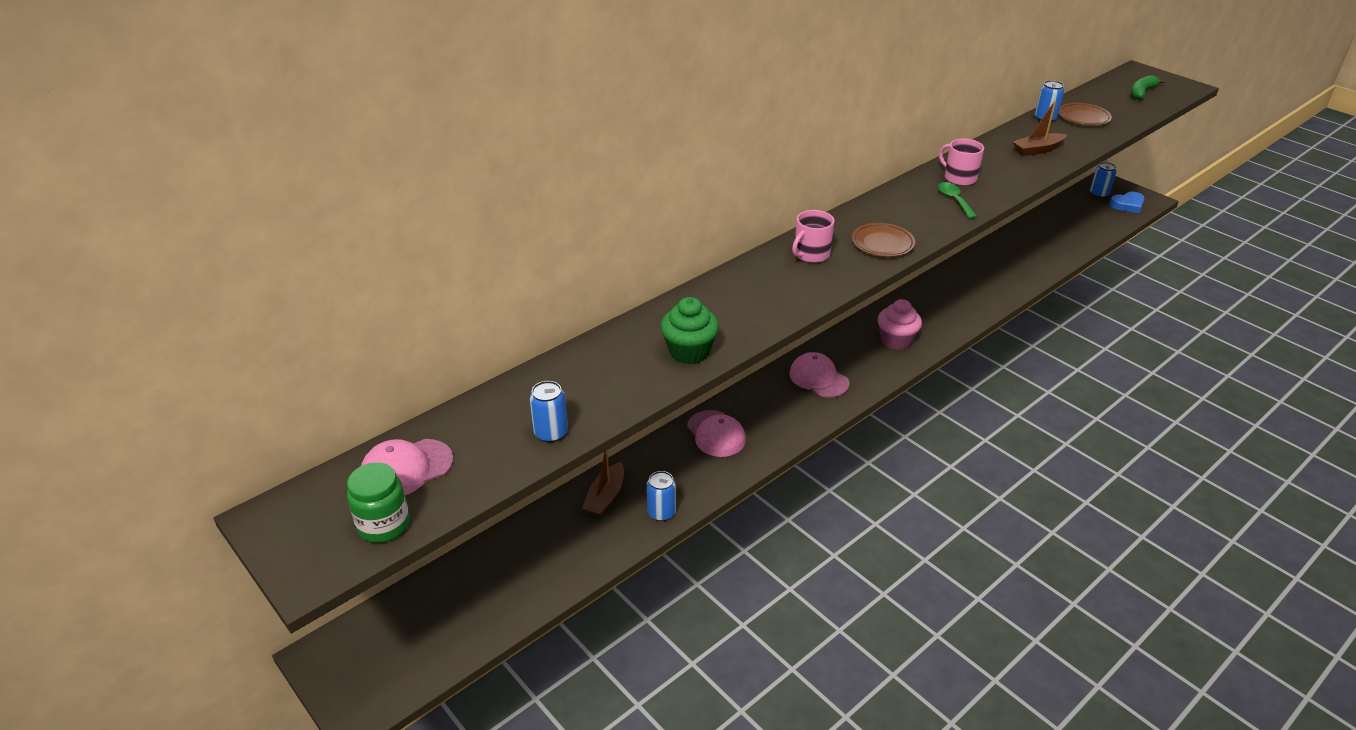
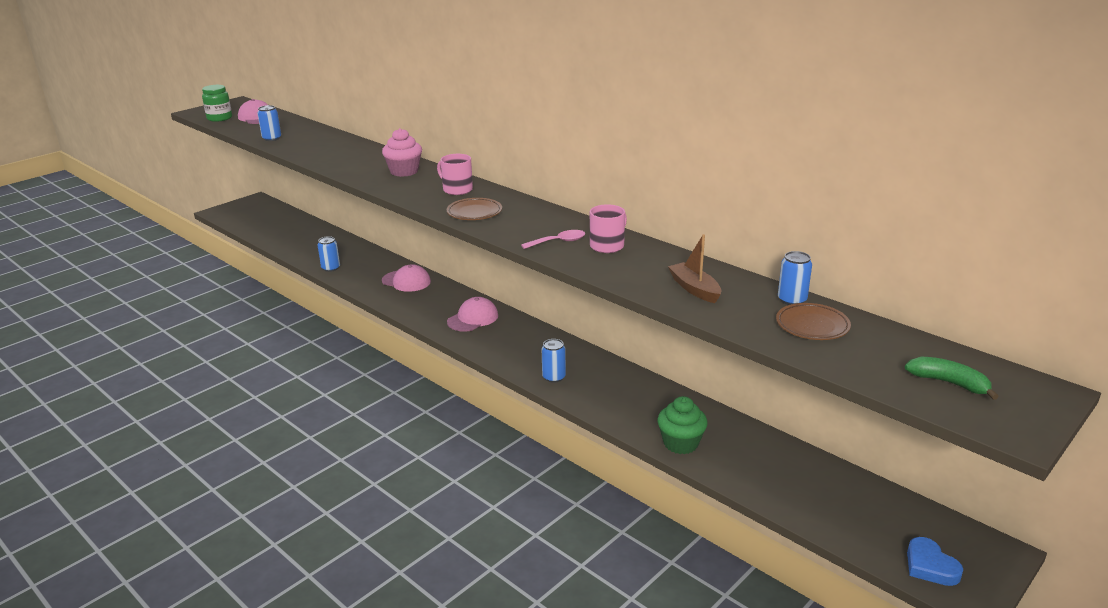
camera: 85 degrees right, 10 degrees down
brown boat [582,450,624,517] -> none
green cupcake [661,297,719,364] -> green cupcake moved to [657,396,708,454]
pink cap [687,410,746,457] -> pink cap turned 120 degrees counterclockwise [382,264,431,292]
pink cupcake [878,299,922,350] -> pink cupcake moved to [382,128,422,177]
green spoon [938,182,977,219] -> pink spoon [521,230,585,249]
blue can [1090,162,1116,198] -> blue can moved to [542,339,566,383]

